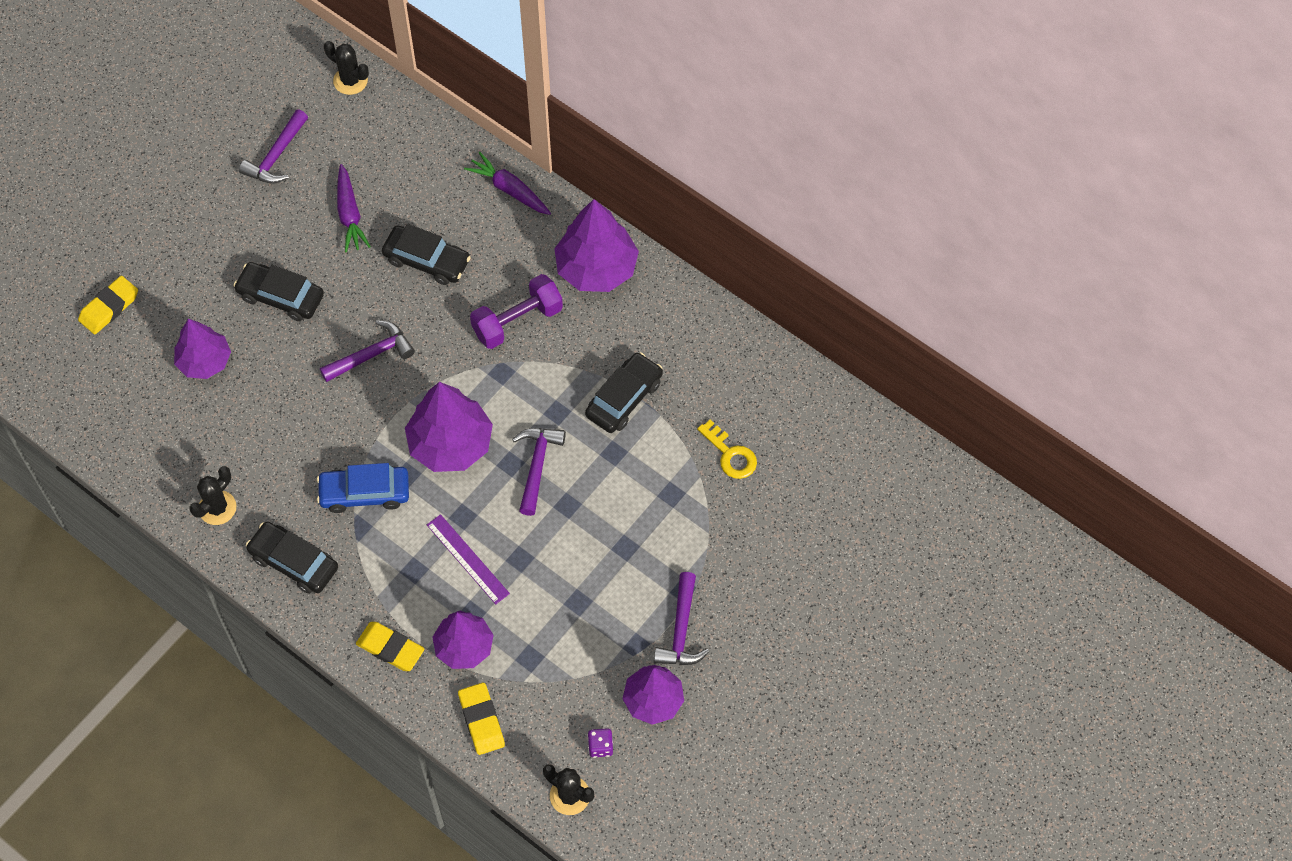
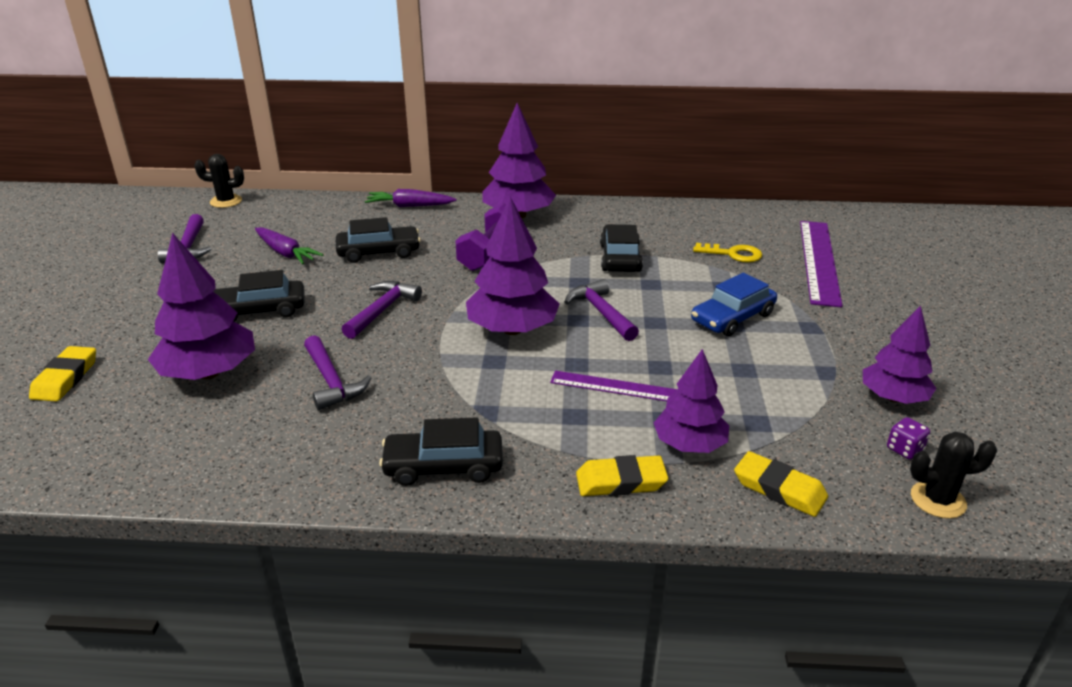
camera: 35 degrees left, 30 degrees down
purple tree [174,319,231,379] -> purple tree [148,232,255,380], size x1.50
black cactus [189,466,236,525] -> none
blue car [317,463,409,513] -> blue car moved to [691,273,777,336]
purple hammer [654,572,709,665] -> purple hammer moved to [304,335,372,410]
none -> purple ruler [800,221,843,307]

